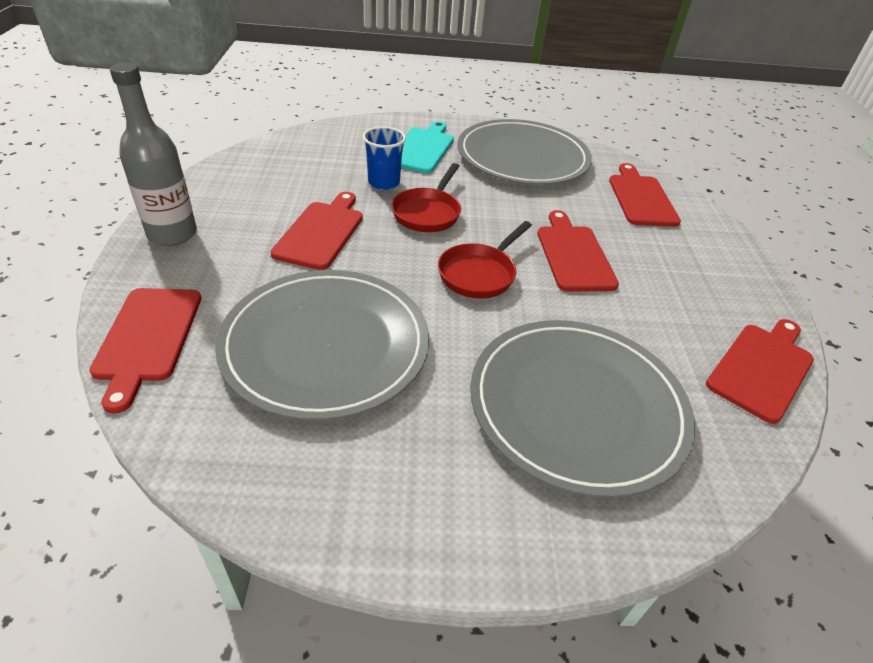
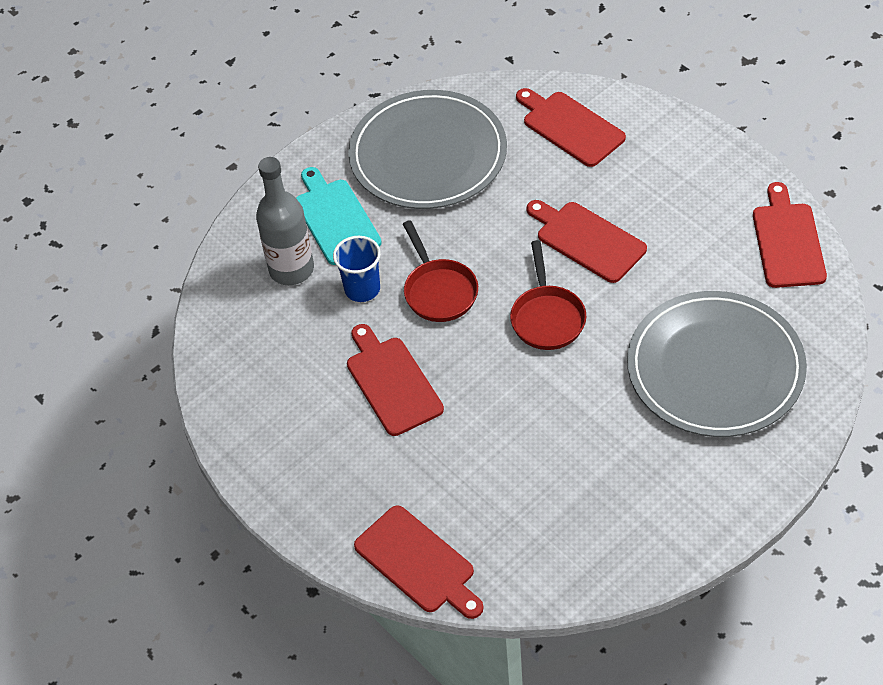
camera: 35 degrees left, 10 degrees up
grey bottle [110,63,197,246] -> grey bottle moved to [256,157,314,285]
grey plate [215,270,429,421] -> none

